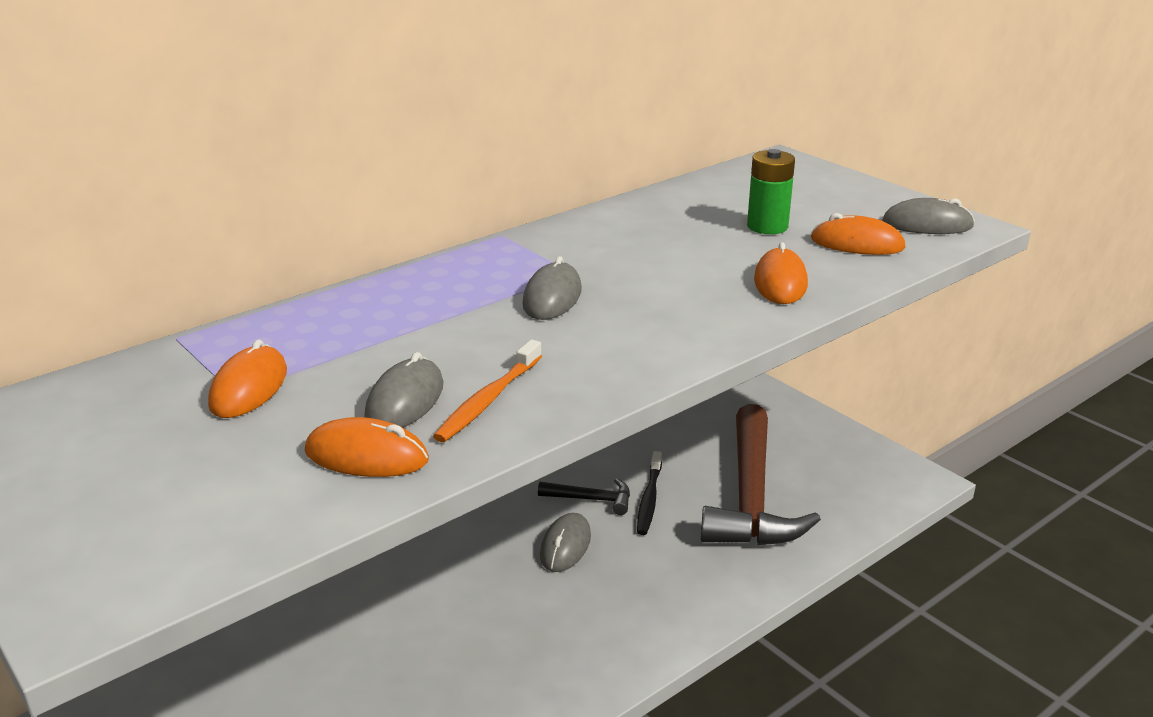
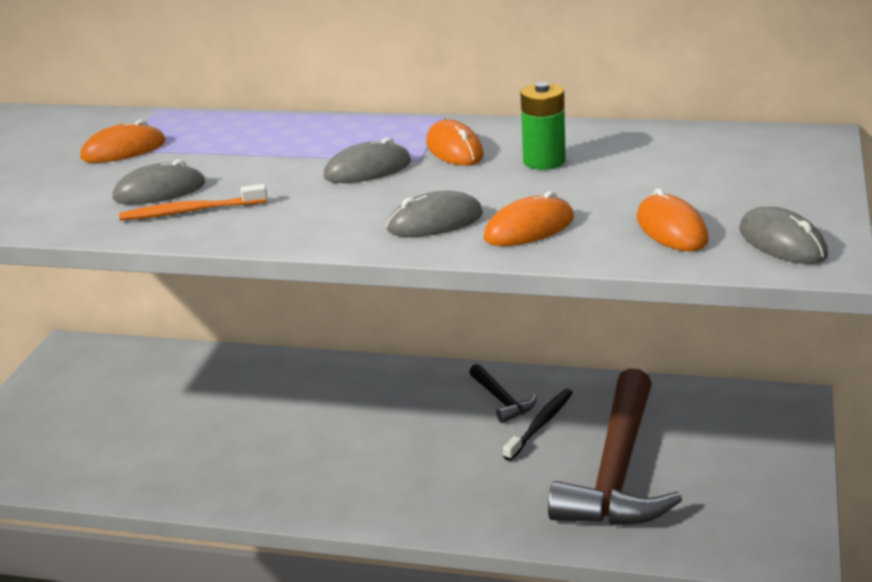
camera: 55 degrees right, 0 degrees up
orange mouse [305,417,429,477] -> orange mouse moved to [426,120,484,166]
grey mouse [540,513,591,572] -> grey mouse moved to [386,191,483,237]
black toothbrush [637,451,662,535] -> black toothbrush turned 150 degrees clockwise [503,389,573,461]
brown hammer [701,404,821,545] -> brown hammer turned 45 degrees counterclockwise [548,368,682,526]
green battery [747,149,795,234] -> green battery moved to [520,82,566,170]

